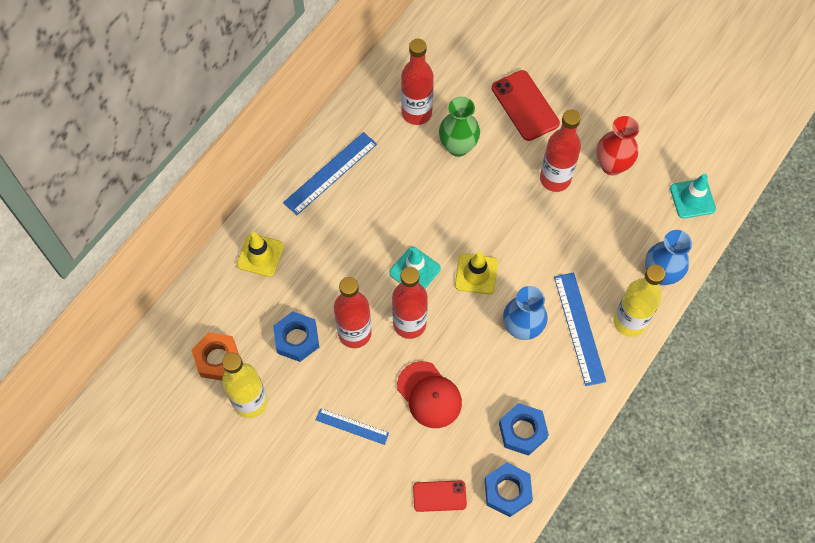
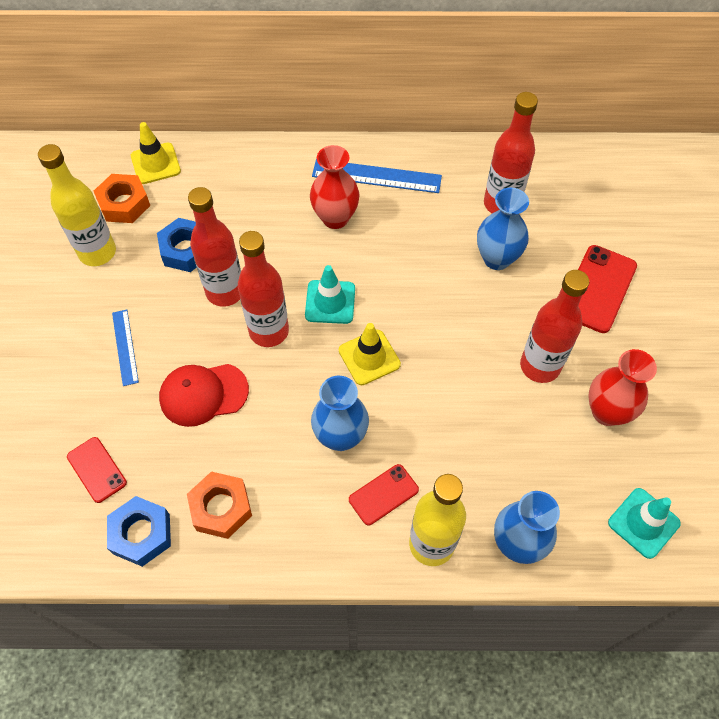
camera: 55 degrees right, 5 degrees down
yellow traffic cone [237,232,284,277] -> yellow traffic cone moved to [131,122,181,184]
red cap [397,361,462,428] -> red cap turned 60 degrees clockwise [159,364,249,427]
green vase [439,97,480,157] -> blue vase [477,188,529,270]
blue nut [499,403,549,456] -> orange nut [187,471,252,539]
blue ruler [554,272,606,386] -> red phone [349,464,419,526]
none -> red vase [310,145,360,229]

